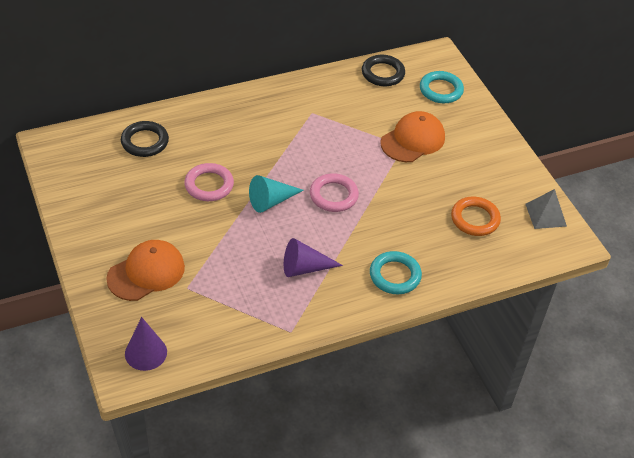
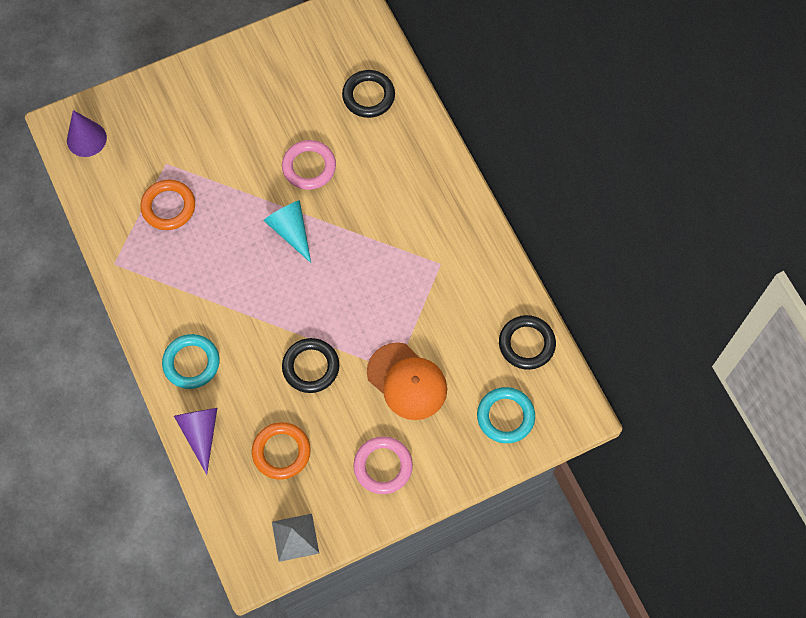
camera: 90 degrees right, 20 degrees up
orange cap [106,240,185,301] -> none
purple cone [284,238,343,277] -> purple cone moved to [174,408,217,475]
pink ring [310,173,359,212] -> pink ring moved to [353,436,413,494]
none -> orange ring [140,180,195,230]
none -> black ring [282,338,339,393]

